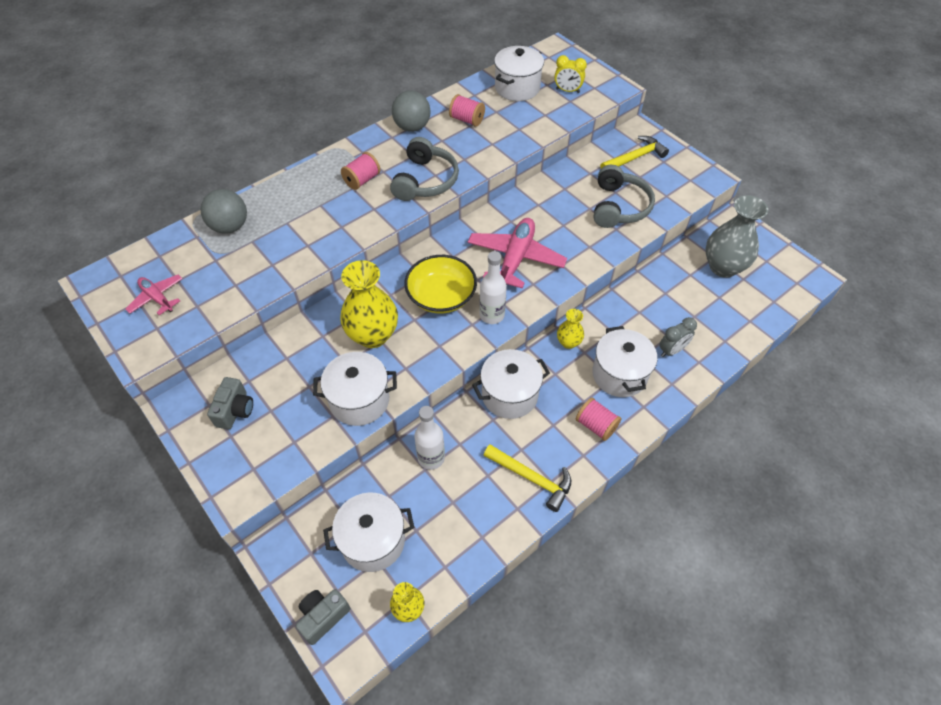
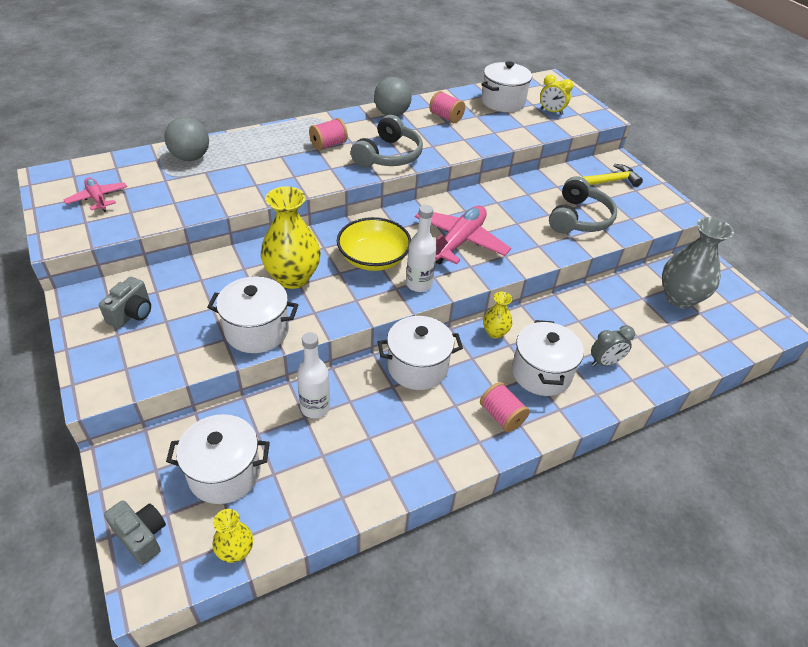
camera: 10 degrees right, 10 degrees down
grey camera [296,589,350,645] -> grey camera turned 75 degrees clockwise [104,500,166,565]
yellow hammer [484,444,571,512] -> none

